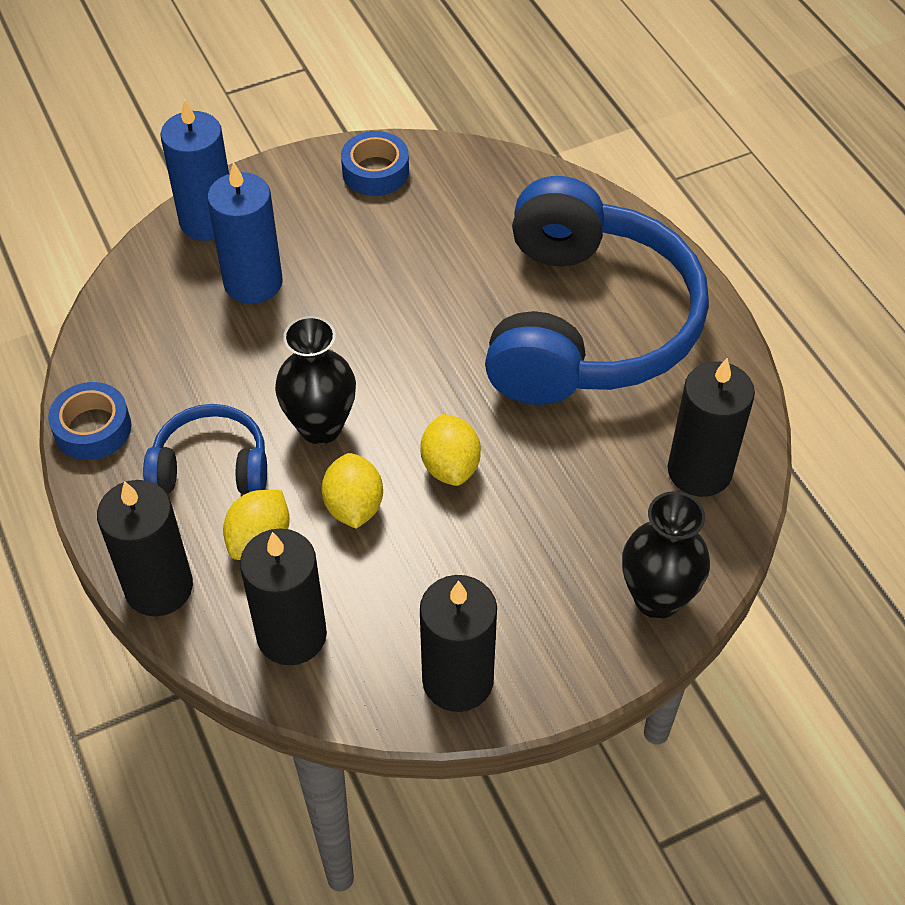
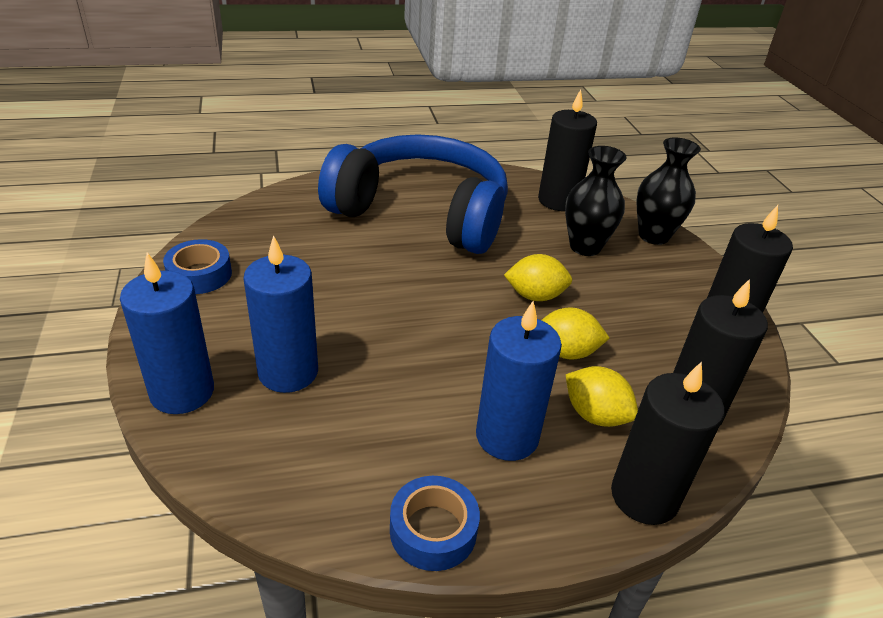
camera: 80 degrees left, 15 degrees down
blue headphones [143,404,267,495] -> blue candle [476,301,562,461]
black vase [275,316,356,444] -> black vase moved to [565,146,627,256]

